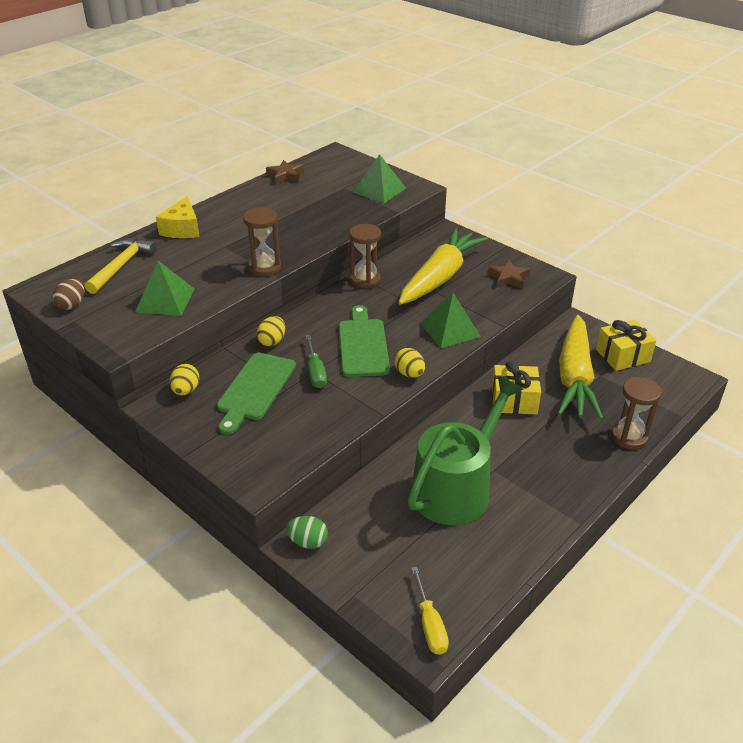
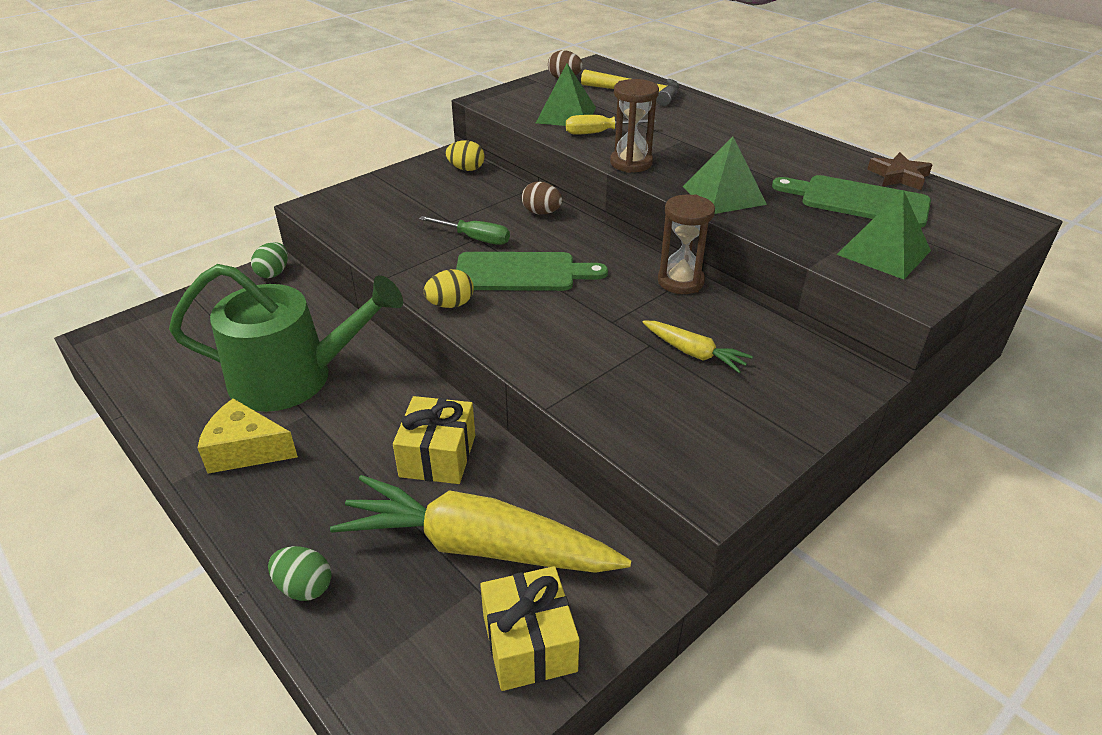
camera: 95 degrees right, 0 degrees up
yellow cheese [156,196,200,238] -> yellow cheese moved to [198,398,298,474]
green cutting board [217,352,296,435] -> green cutting board moved to [772,175,931,228]
yellow egg [257,316,285,346] -> brown egg [522,182,562,214]
green screwdriver [305,335,327,388] -> green screwdriver turned 150 degrees counterclockwise [419,216,510,245]
yellow carrot [399,228,488,305] -> yellow carrot [642,321,753,373], size x0.46
green watering can [407,376,523,525] -> green watering can turned 45 degrees counterclockwise [169,264,403,412]
yellow screwdriver [411,567,449,655] -> yellow screwdriver moved to [566,115,656,134]
green pyramid [420,293,481,348] -> green pyramid moved to [682,137,767,214]
brown star [488,260,530,289] -> none
brown hourglass [611,377,662,450] -> green egg [268,546,332,601]

